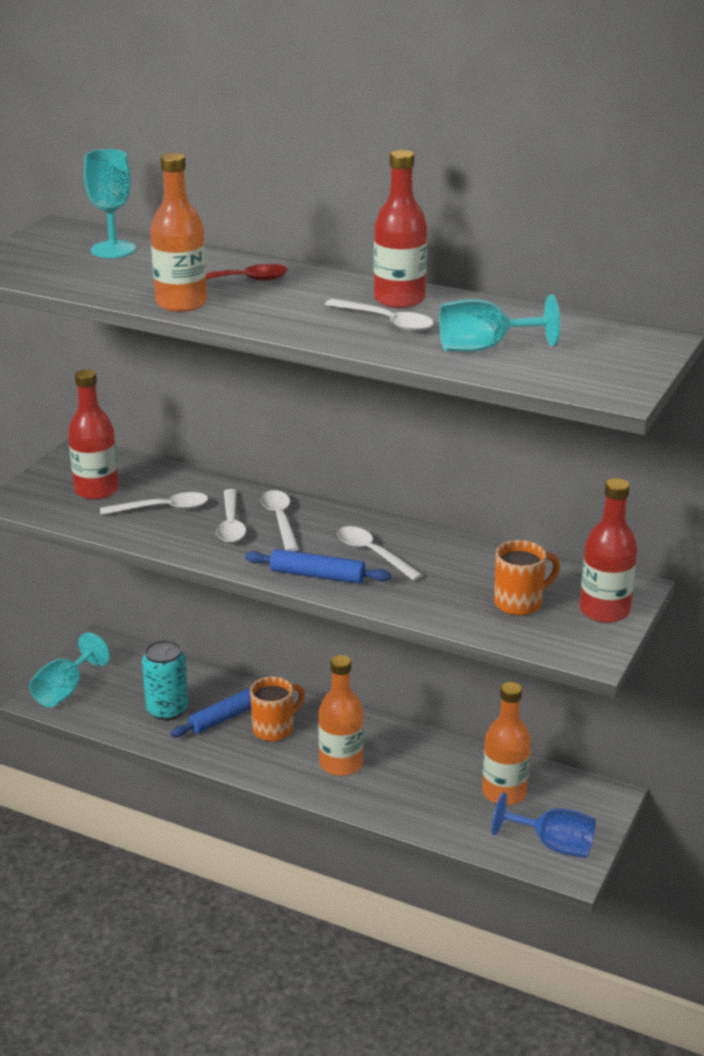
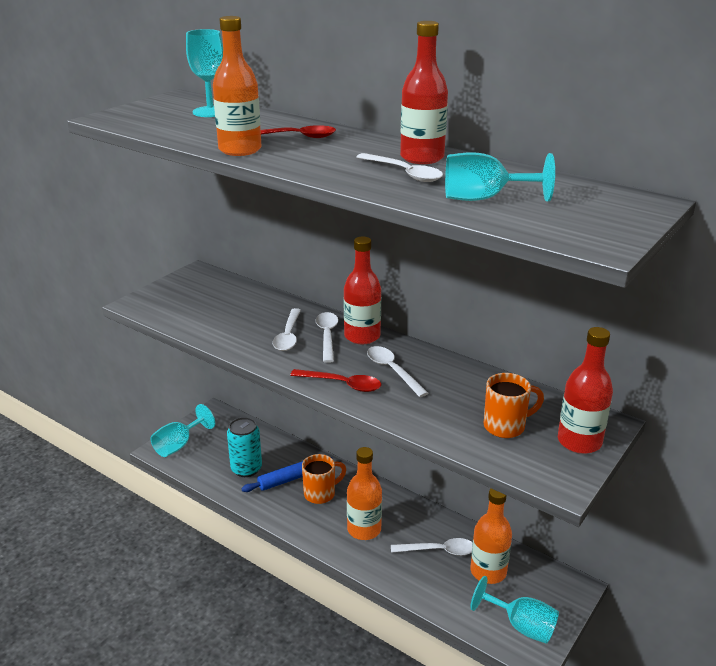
camera: 10 degrees right, 0 degrees up
red bottle [68,369,119,500] -> red bottle moved to [344,237,381,345]
white spoon [100,492,208,515] -> white spoon moved to [391,538,473,556]
blue rolling pin [245,549,391,584] -> red spoon [290,369,381,392]
blue goblet [492,792,596,858] -> turquoise goblet [470,576,559,644]

